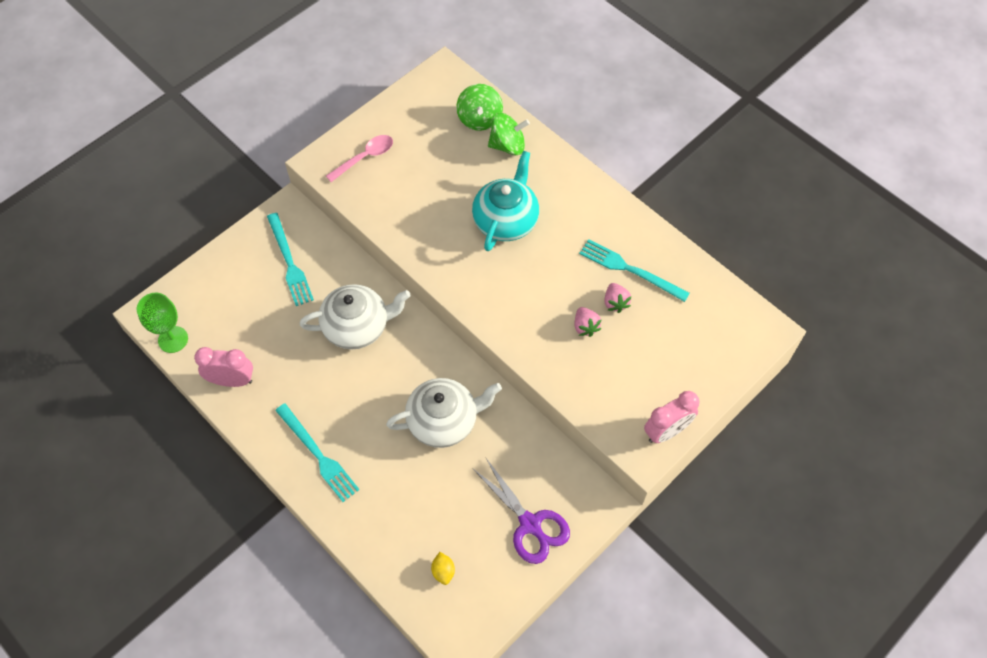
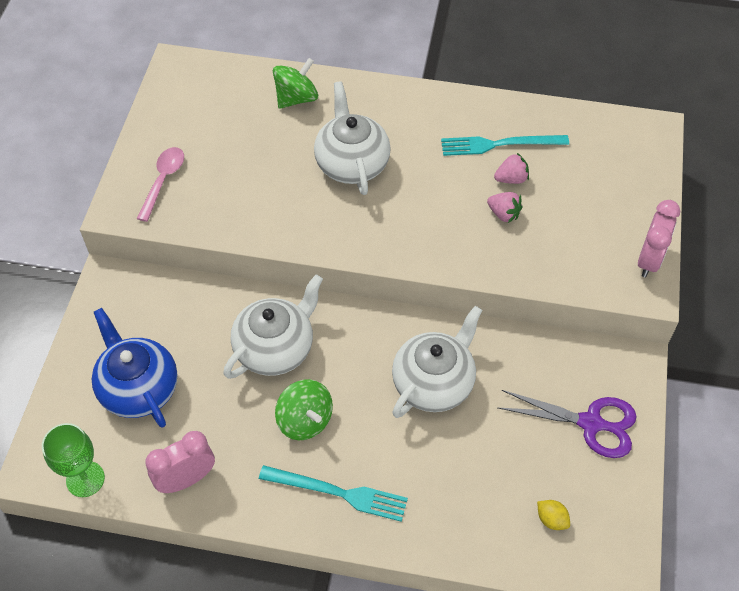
camera: 35 degrees left, 5 degrees down
turquoise fork [267,213,314,306] -> none
green spinning top [456,84,503,131] -> green spinning top moved to [275,379,333,440]
turquoise teapot [472,151,539,251] -> white teapot [314,81,391,195]
pink strawberry [604,283,631,313] -> pink strawberry turned 60 degrees counterclockwise [494,153,529,184]
none -> blue teapot [92,308,178,427]

